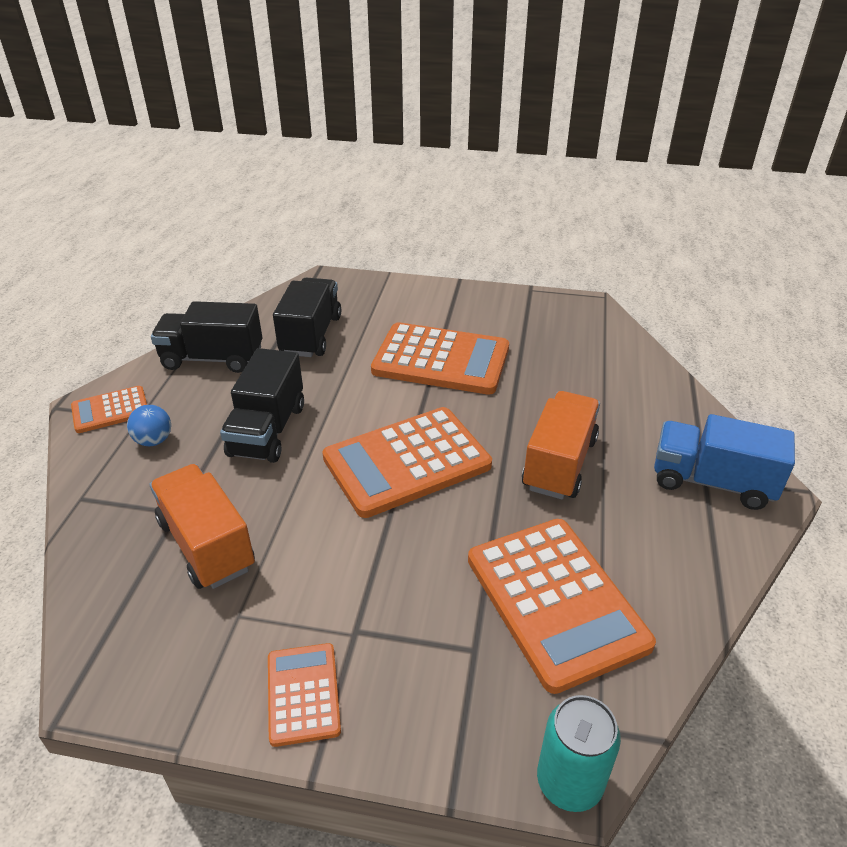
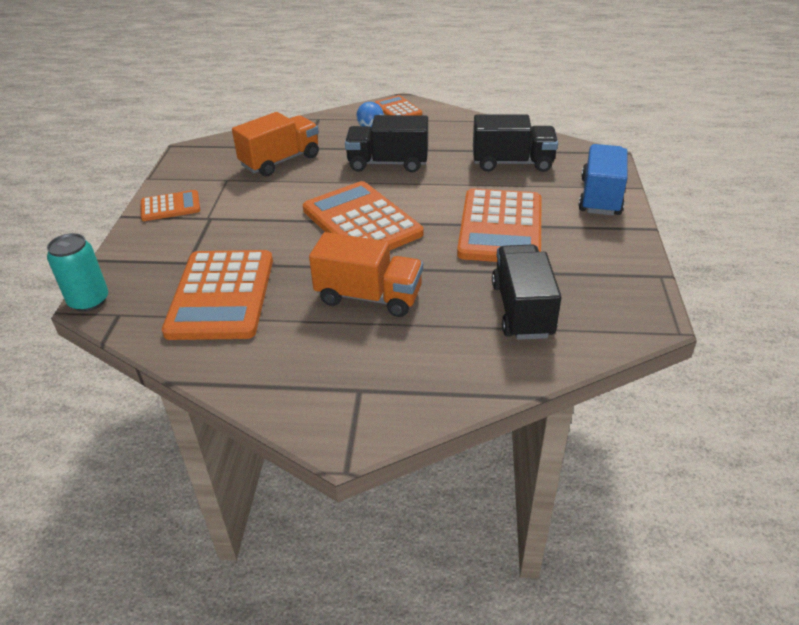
camera: 85 degrees right, 0 degrees up
black truck [151,301,262,373] -> black truck moved to [492,244,561,340]
orange calculator [468,519,656,694] -> orange calculator turned 60 degrees counterclockwise [162,250,273,340]
blue truck [654,414,795,510] -> blue truck moved to [578,144,627,216]

